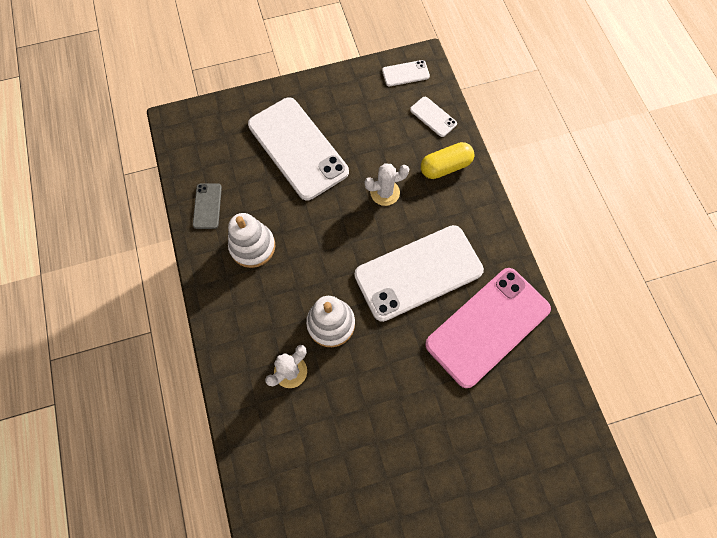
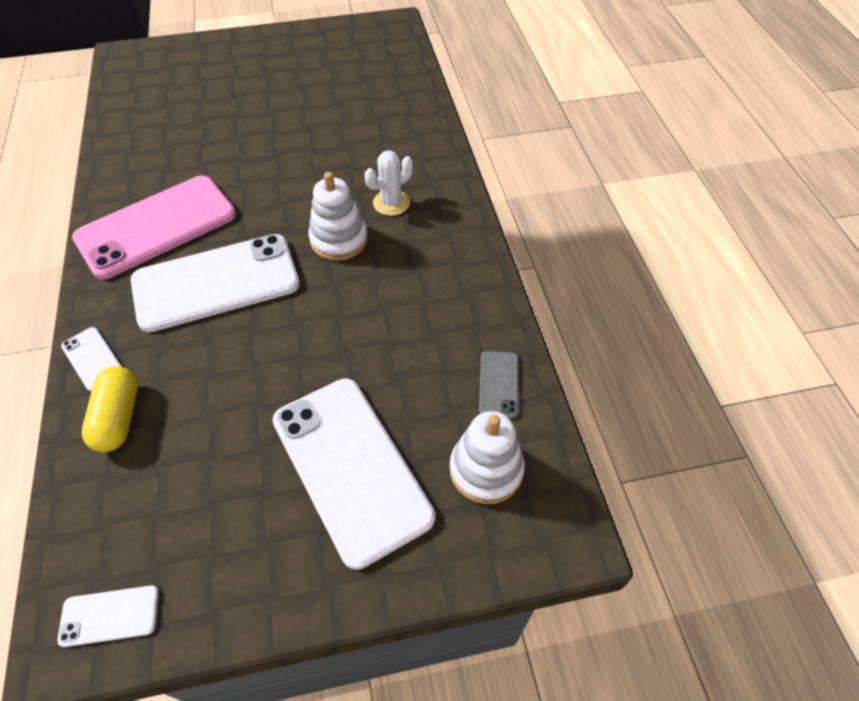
camera: 175 degrees left, 15 degrees down
white stacking toy [228,213,275,268] -> white stacking toy moved to [450,411,525,504]
white cactus [364,163,409,206] -> none
white phone [410,97,457,137] -> white phone moved to [61,327,122,391]
yellow capsule [421,142,474,179] -> yellow capsule turned 75 degrees counterclockwise [82,366,138,452]

